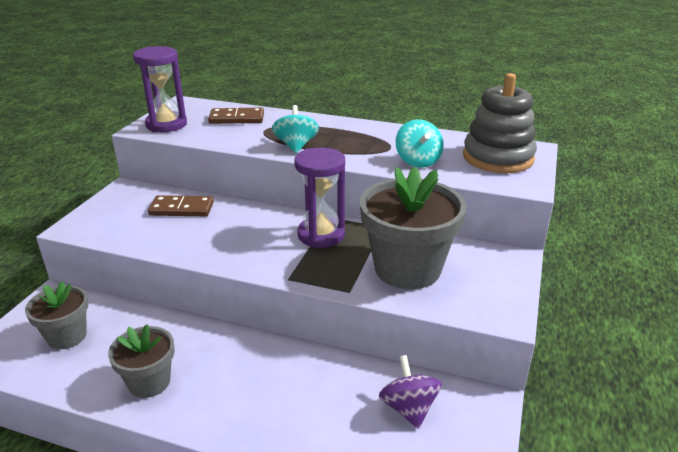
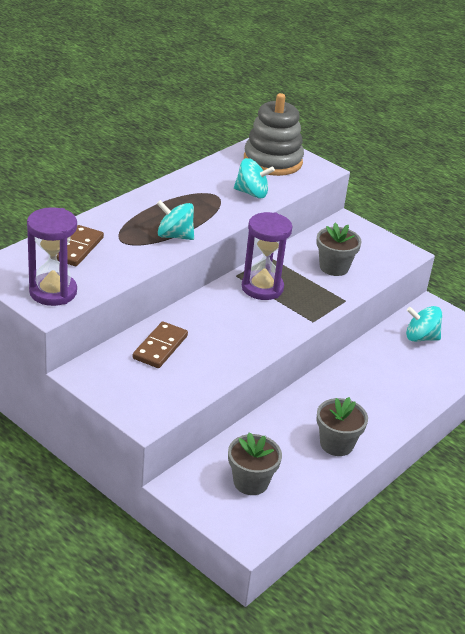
camera: 70 degrees left, 5 degrees up
grey flower pot [360,167,467,289] -> grey flower pot [316,223,362,276], size x0.56
purple spinning top [379,355,442,429] -> turquoise spinning top [406,306,442,342]

